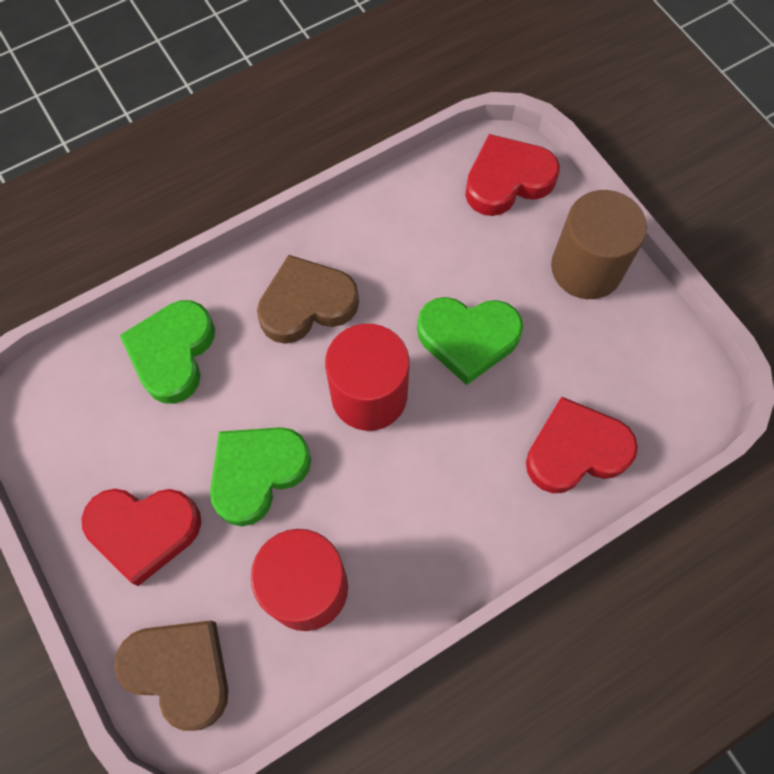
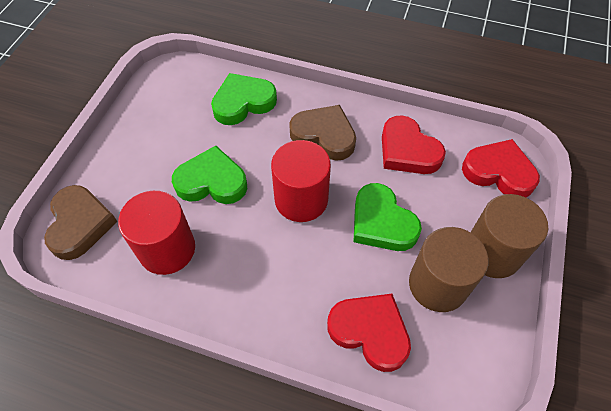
camera: 50 degrees right, 10 degrees down
red heart [81,489,201,586] -> red heart moved to [382,115,446,174]
none -> brown cylinder [409,227,488,312]

